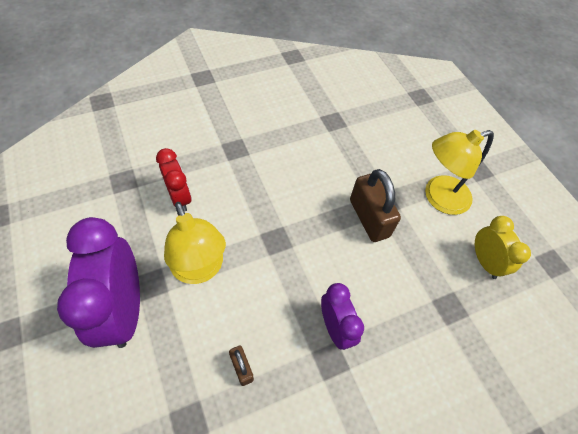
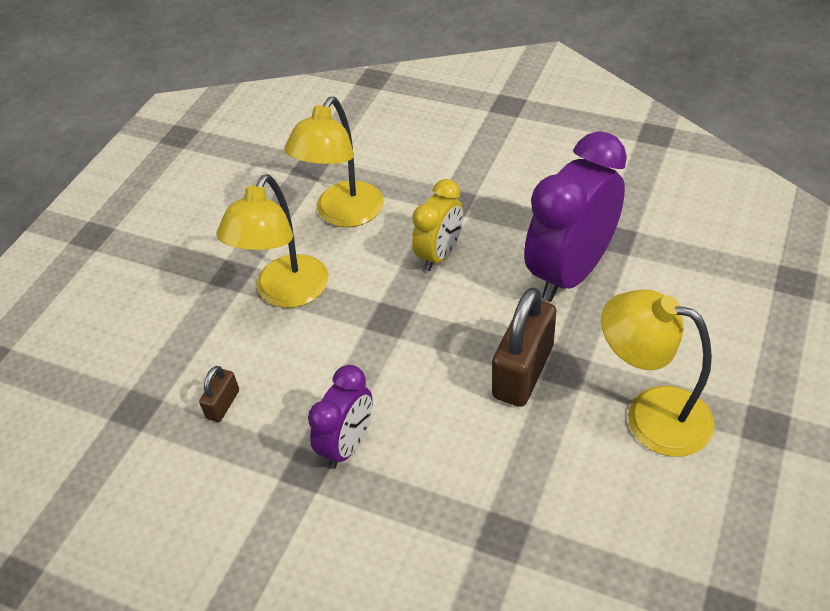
camera: 55 degrees right, 10 degrees down
purple clock [57,217,140,348] -> purple clock moved to [524,131,627,302]
red clock [156,148,192,212] -> yellow lamp [284,97,384,227]
yellow clock [475,216,531,279] -> yellow clock moved to [412,179,463,271]

